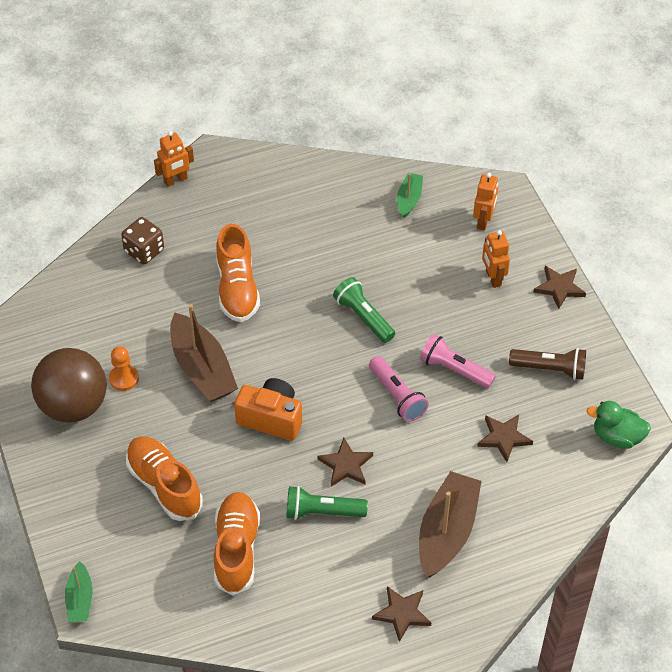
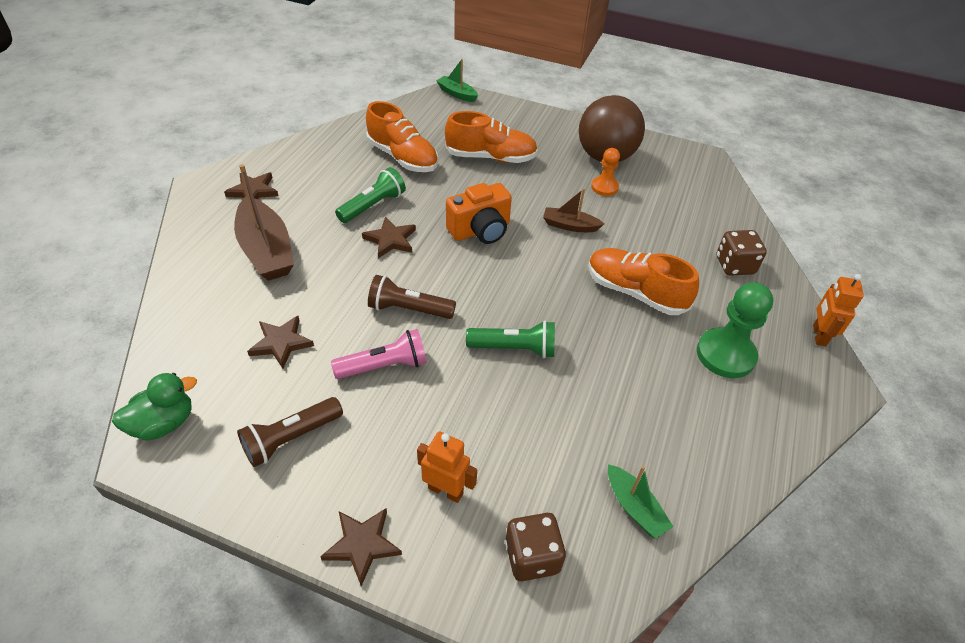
camera: 130 degrees right, 5 degrees down
brown boat [170,304,238,402] -> brown boat [543,188,604,232], size x0.54
pink flashlight [369,356,429,422] -> brown flashlight [368,275,456,319]
orange robot [473,173,498,231] -> brown dice [505,513,566,581]
none -> green pawn [697,282,773,378]

